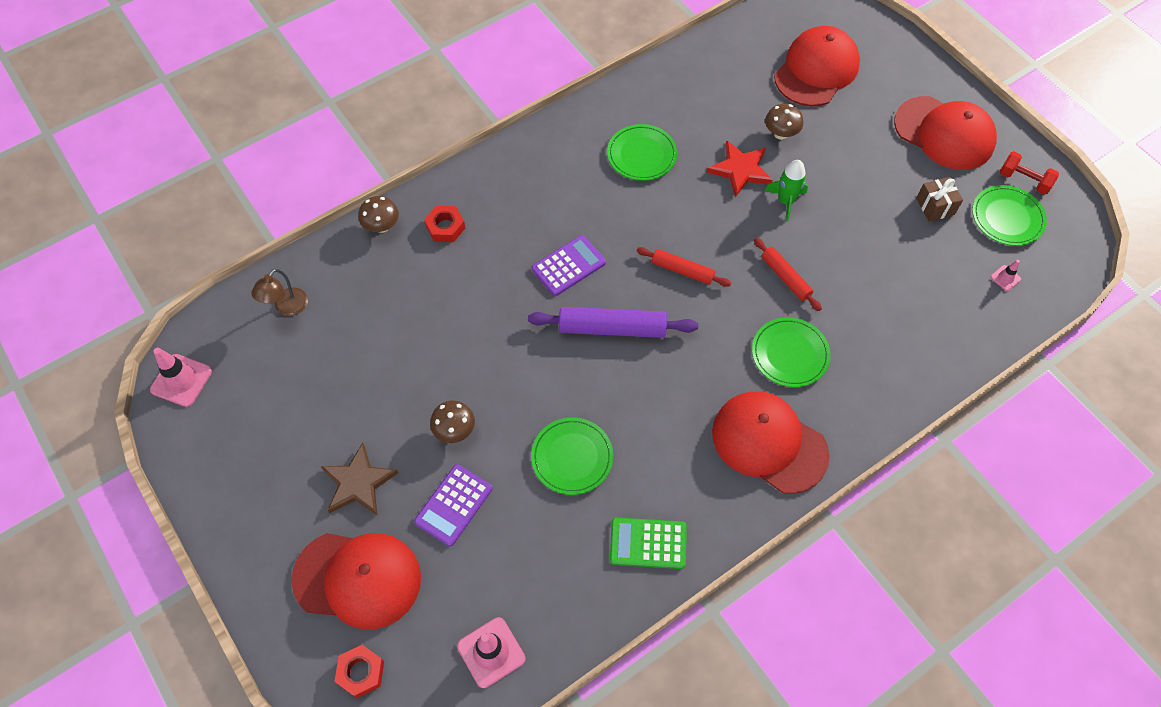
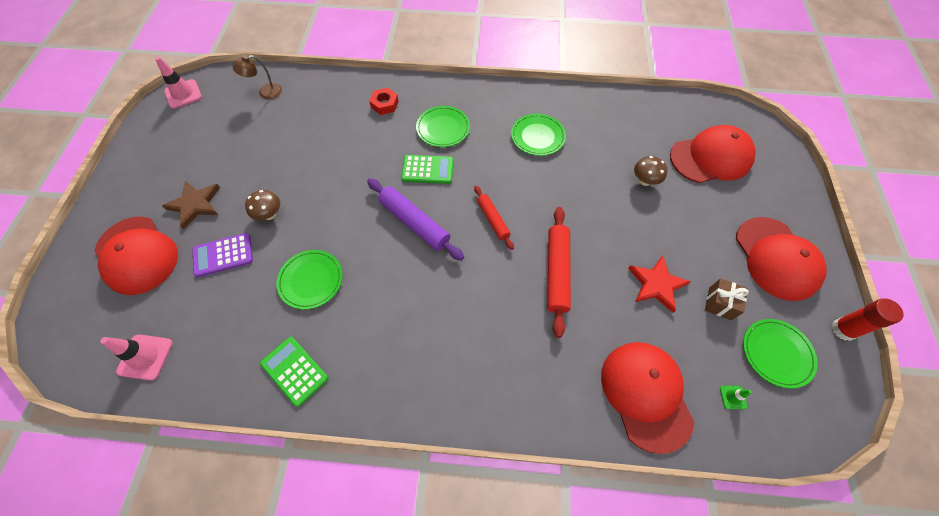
camera: 40 degrees right, 0 degrees up
red nut [334,645,384,698] -> none
brown mushroom [358,196,399,233] -> none
purple calculator [532,235,606,296] -> green calculator [401,155,454,184]
red star [707,140,773,197] -> red star moved to [628,255,691,313]
red cap [712,391,830,494] -> red cap moved to [601,342,694,454]
green plate [752,317,831,387] -> green plate moved to [416,106,470,147]
red rolling pin [754,238,822,311] -> red rolling pin [547,207,571,338], size x1.63
green rocket [764,160,808,221] -> none
pink traffic cone [990,260,1021,291] -> green traffic cone [720,386,752,409]
red dumbbell [1000,151,1059,195] -> none
none -> red glue stick [832,298,904,341]

